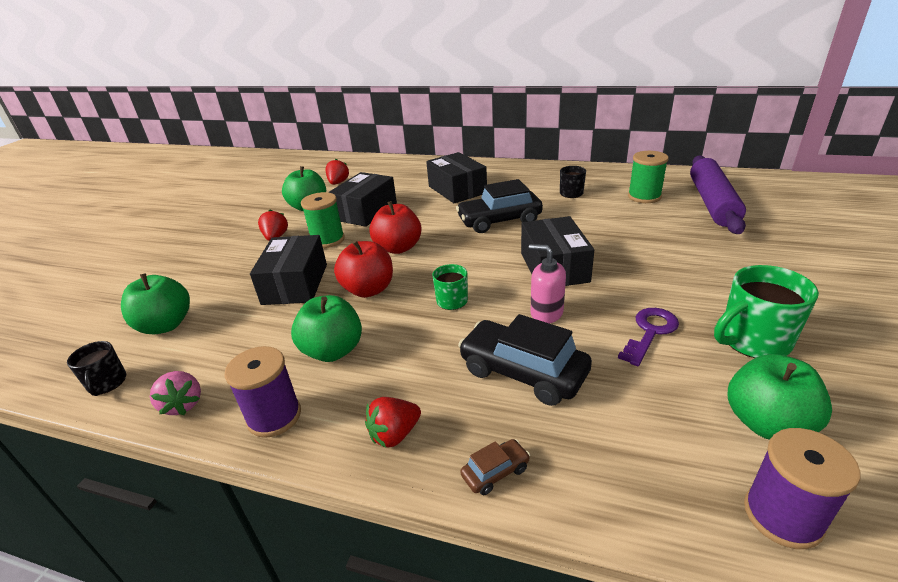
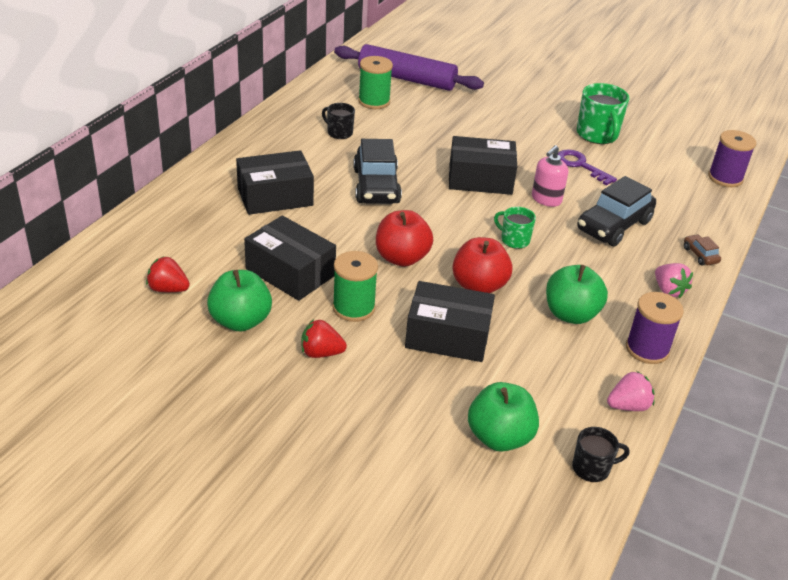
camera: 85 degrees left, 5 degrees up
red strawberry [365,397,421,448] -> pink strawberry [655,263,693,298]
green apple [728,354,832,440] -> none

